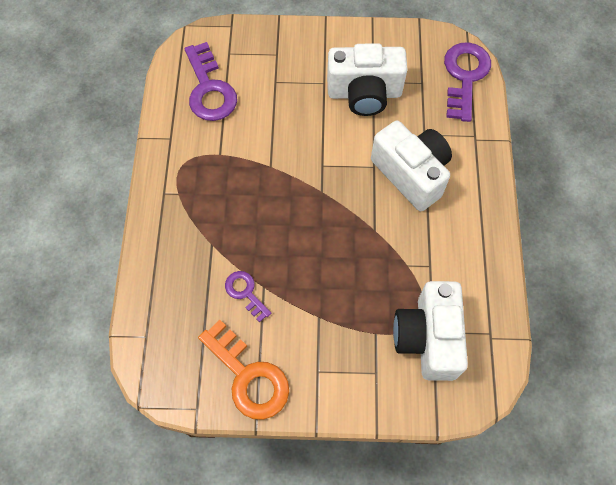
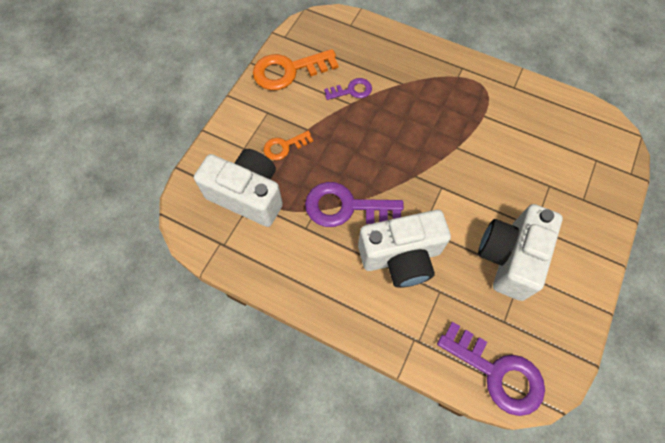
camera: 115 degrees right, 0 degrees up
purple key [185,42,237,121] -> purple key moved to [305,182,404,227]
none -> orange key [264,131,313,160]

